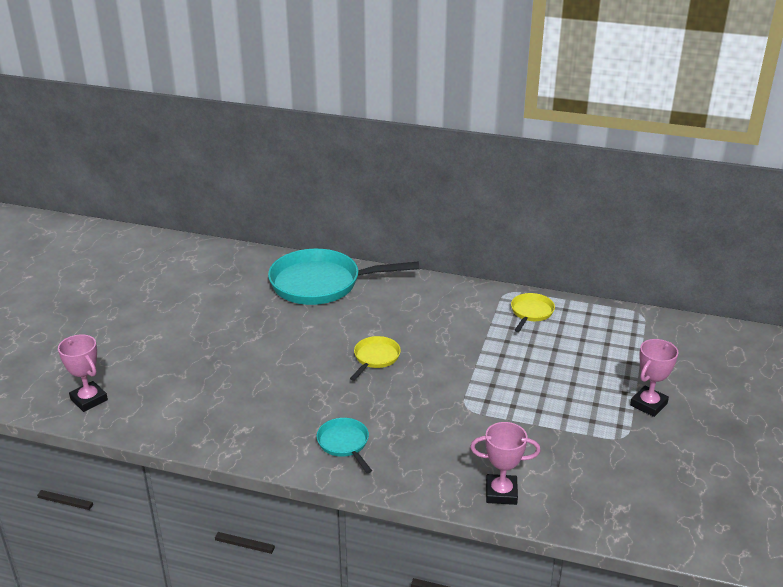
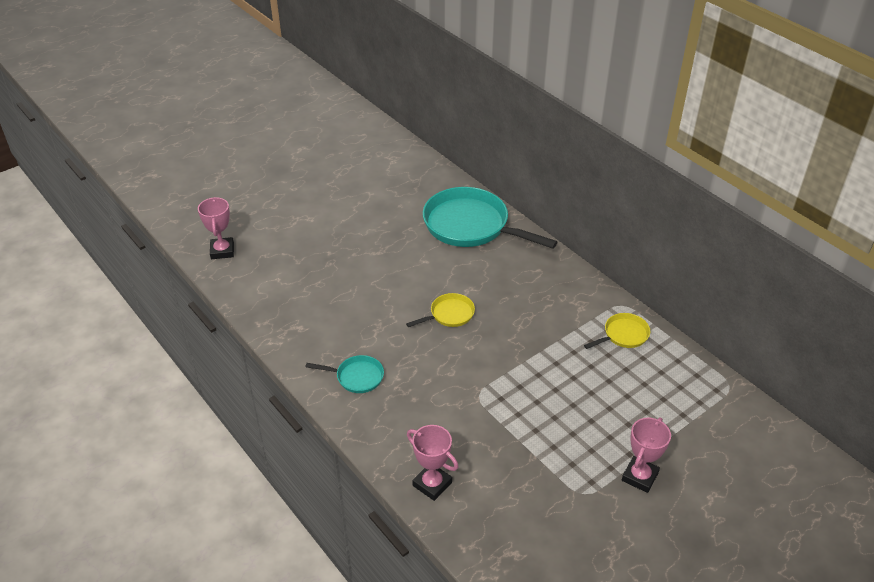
camera: 35 degrees right, 10 degrees up
turquoise pan [317,418,372,473] -> turquoise pan turned 90 degrees clockwise [306,355,384,393]
pink trophy [630,339,678,417] -> pink trophy turned 45 degrees counterclockwise [622,417,671,493]

